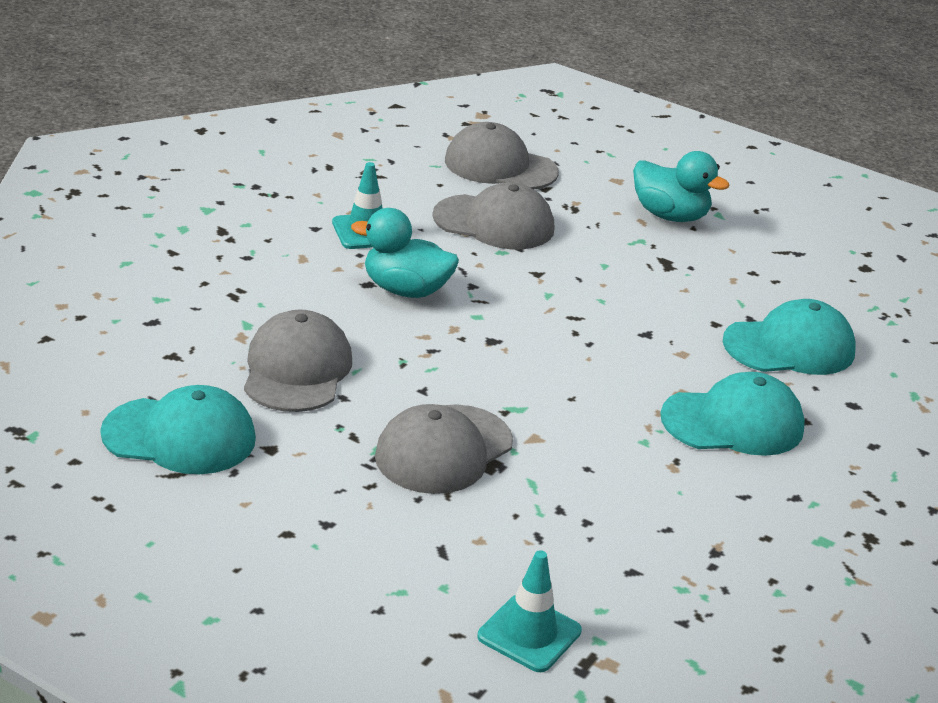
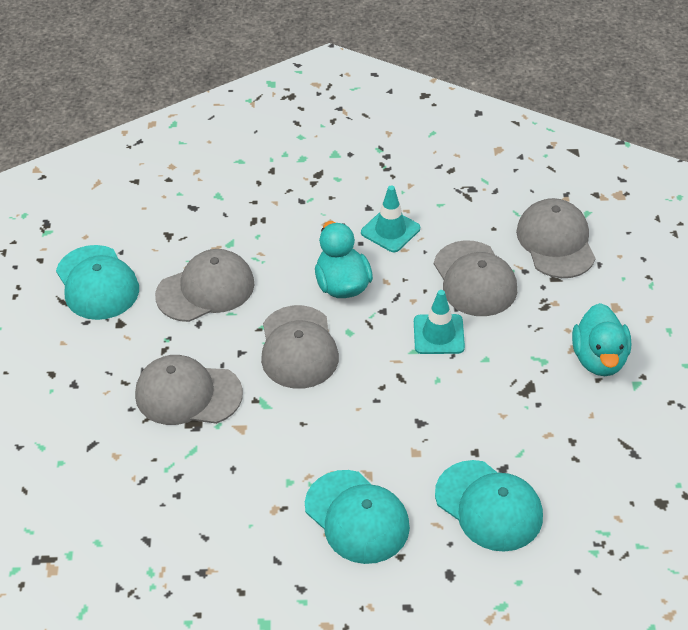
camera: 60 degrees right, 15 degrees up
turquoise traffic cone [478,550,582,672] -> turquoise traffic cone moved to [414,290,465,354]
none -> grey cap [261,305,339,389]

